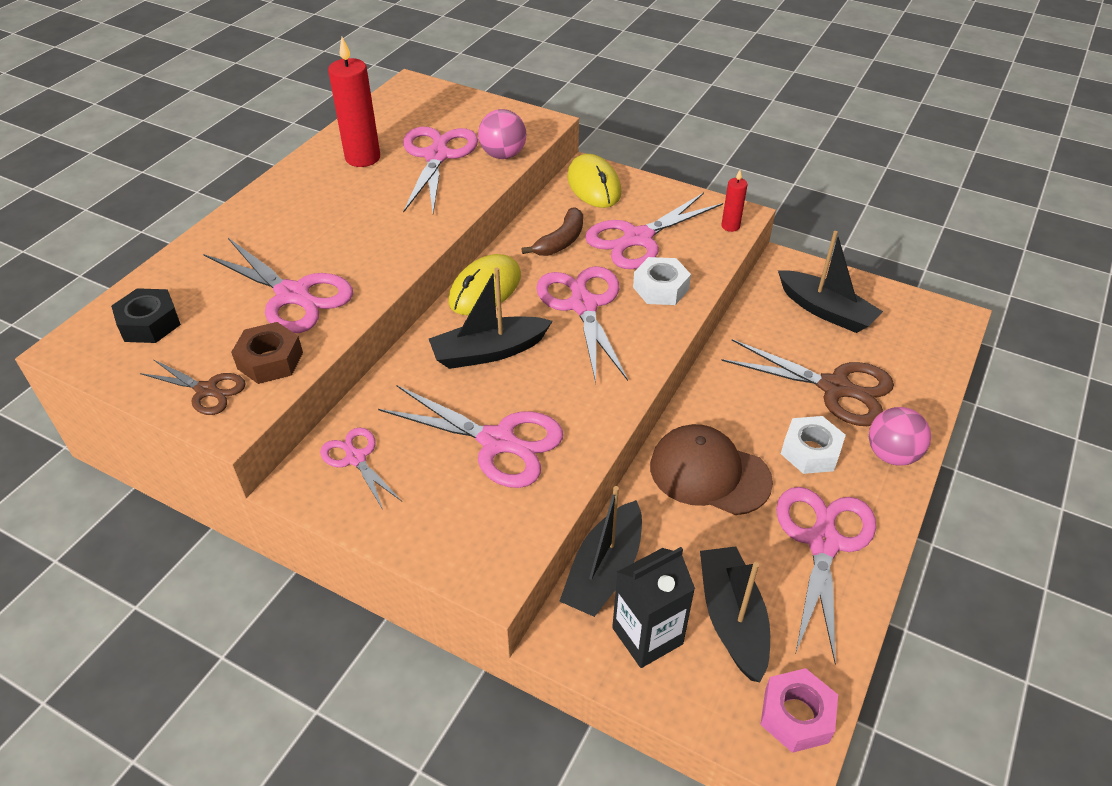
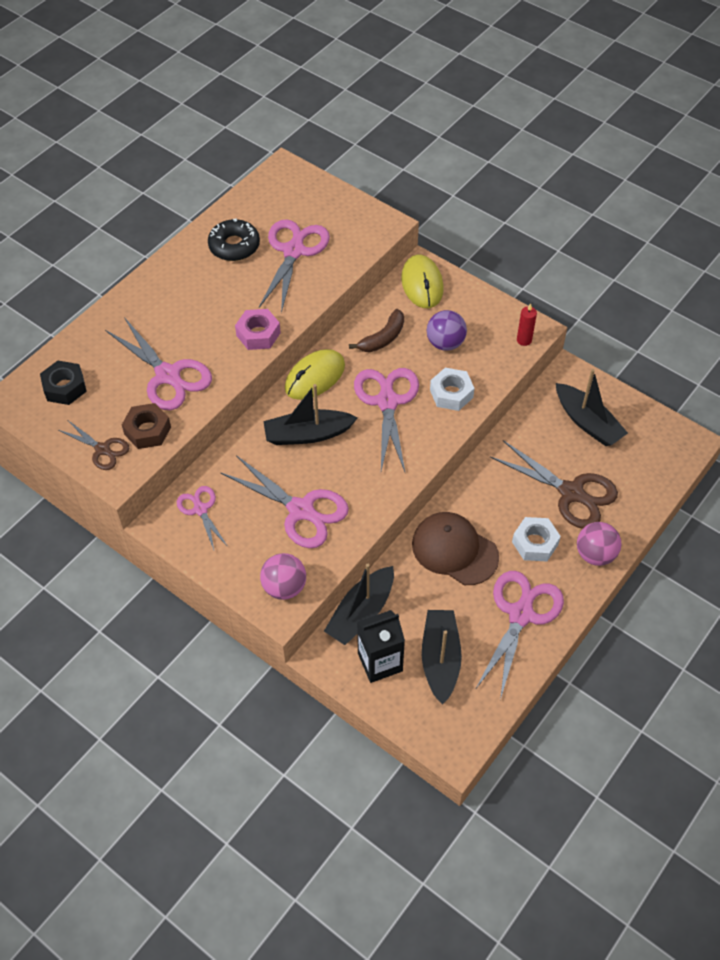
camera: 10 degrees right, 10 degrees up
red candle [328,37,380,167] -> black donut [208,218,260,261]
pink ball [478,109,526,159] -> pink ball moved to [260,553,306,600]
pink scissors [585,193,723,269] -> purple ball [427,310,467,351]
pink nut [760,668,838,753] -> pink nut moved to [235,309,281,350]

